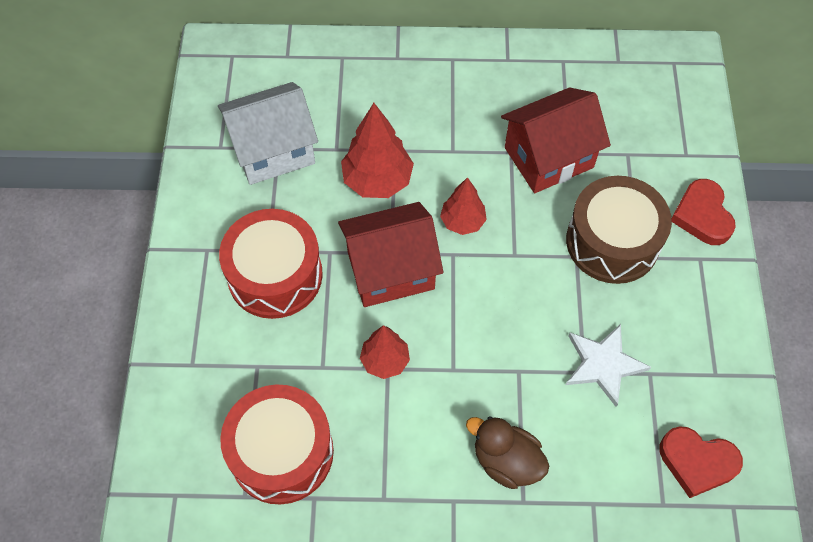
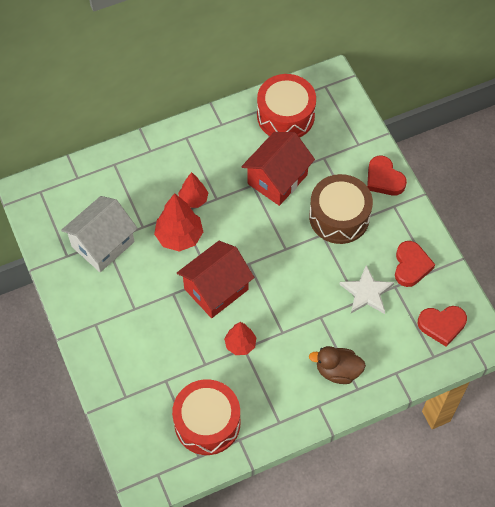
camera: 25 degrees left, 0 degrees up
red drum [219,209,323,319] -> red drum moved to [257,74,316,138]
red tree [440,177,487,235] -> red tree moved to [178,172,208,208]
none -> red heart [395,241,435,287]

